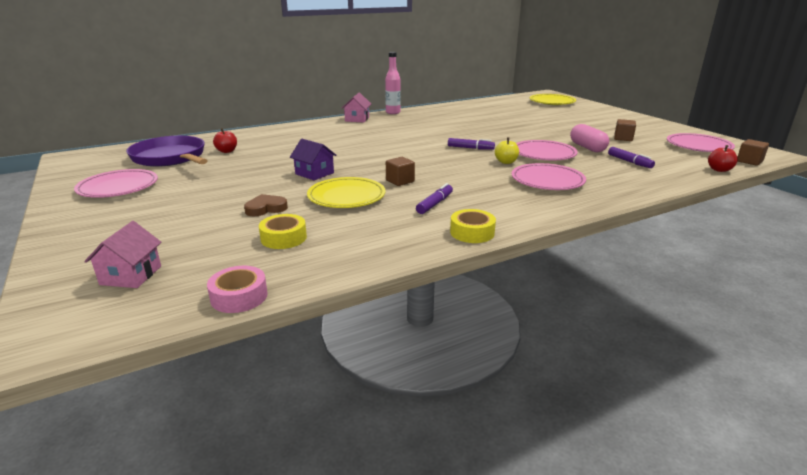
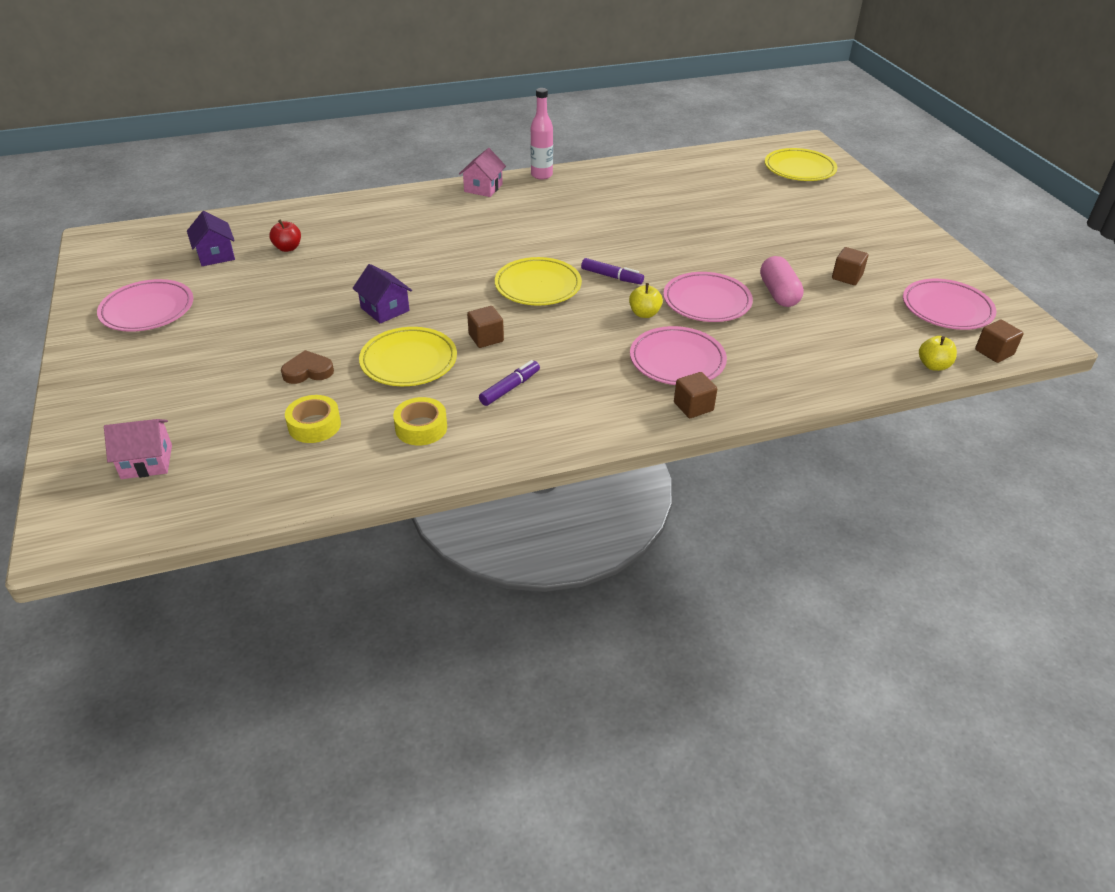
camera: 10 degrees right, 15 degrees up
pink house [84,221,161,288] -> pink house turned 60 degrees clockwise [104,419,172,479]
purple pan [126,136,208,167] -> purple house [187,211,235,266]
pink tape [207,266,267,313] -> none
yellow tape [450,209,496,243] -> yellow tape moved to [393,397,447,446]
purple marker [608,147,655,168] -> none
red apple [708,145,738,172] -> yellow apple [919,336,957,371]
none -> yellow plate [495,257,582,305]
none -> brown cube [674,372,717,418]

